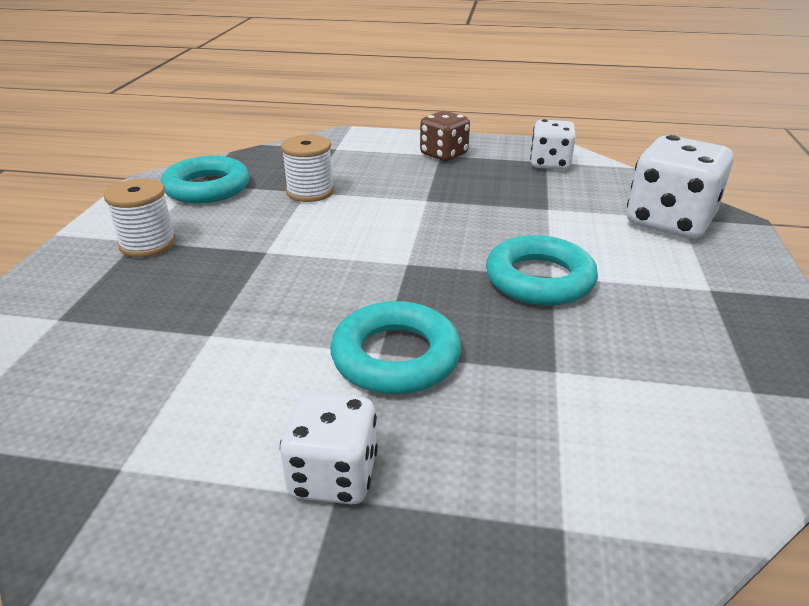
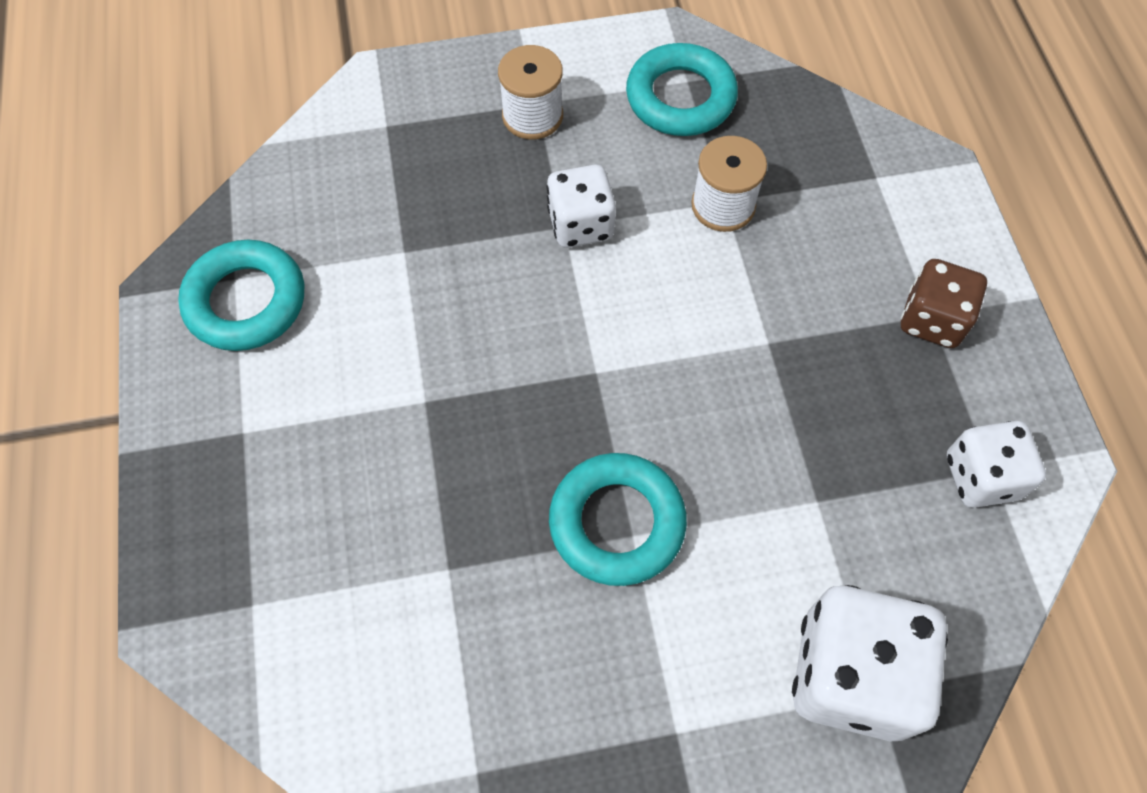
camera: 70 degrees right, 30 degrees up
white dice [280,393,378,504] -> white dice moved to [546,165,616,248]
turquoise ring [330,301,461,394] -> turquoise ring moved to [178,240,304,351]

